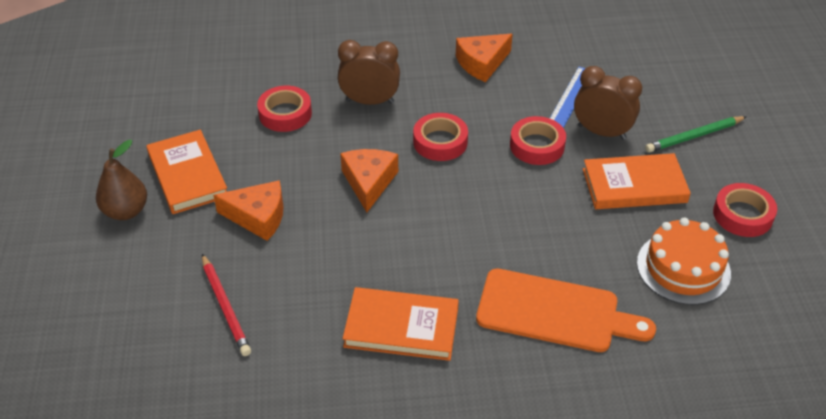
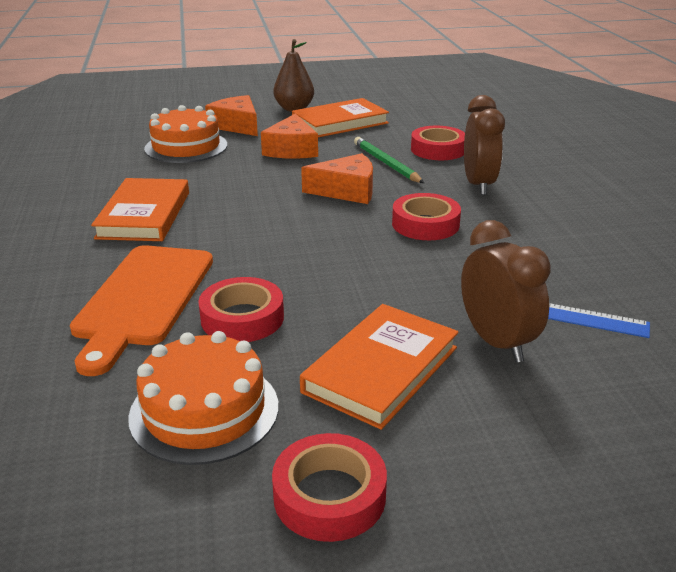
camera: 85 degrees right, 15 degrees down
red pencil [202,254,251,356] -> orange cake [144,105,227,163]
orange cheese [456,34,513,82] -> orange cheese moved to [205,95,258,136]
red tape [510,116,566,165] -> red tape moved to [198,277,284,342]
brown clock [574,66,642,140] -> brown clock turned 45 degrees counterclockwise [461,220,551,362]
orange book [583,153,691,209] -> orange book turned 45 degrees clockwise [300,304,459,430]
green pencil [645,116,747,152] -> green pencil moved to [354,137,424,183]

